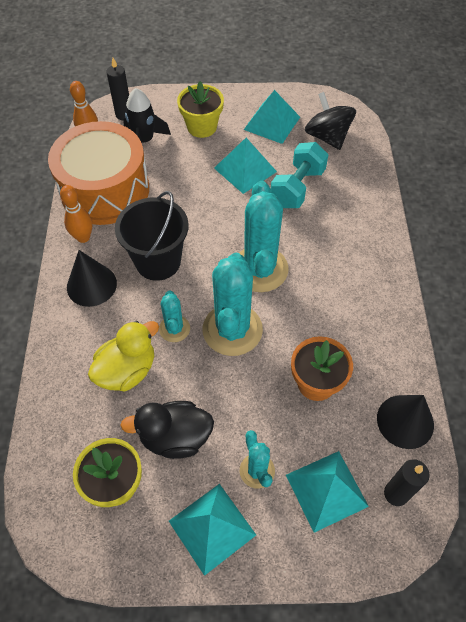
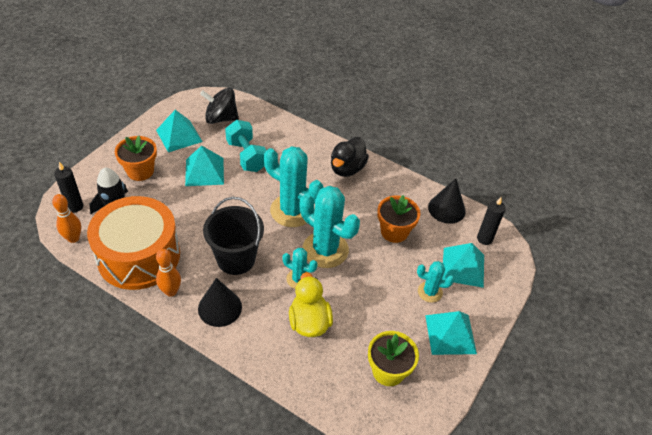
camera: 60 degrees left, 10 degrees down
black duck [120,401,214,459] -> black duck moved to [331,137,369,177]
yellow flower pot [177,81,224,138] -> orange flower pot [115,136,157,181]

